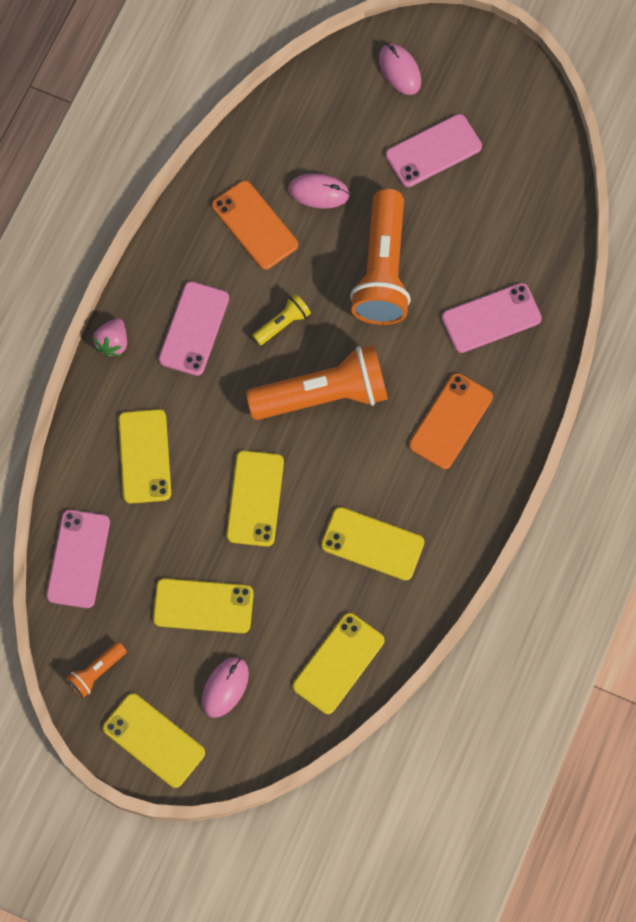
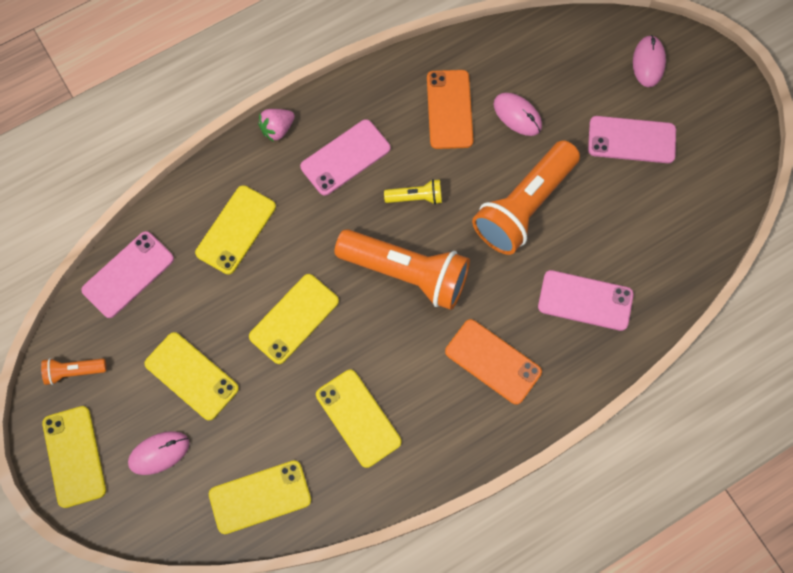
camera: 35 degrees right, 0 degrees up
orange phone [409,373,493,469] -> orange phone turned 60 degrees clockwise [445,319,542,405]

